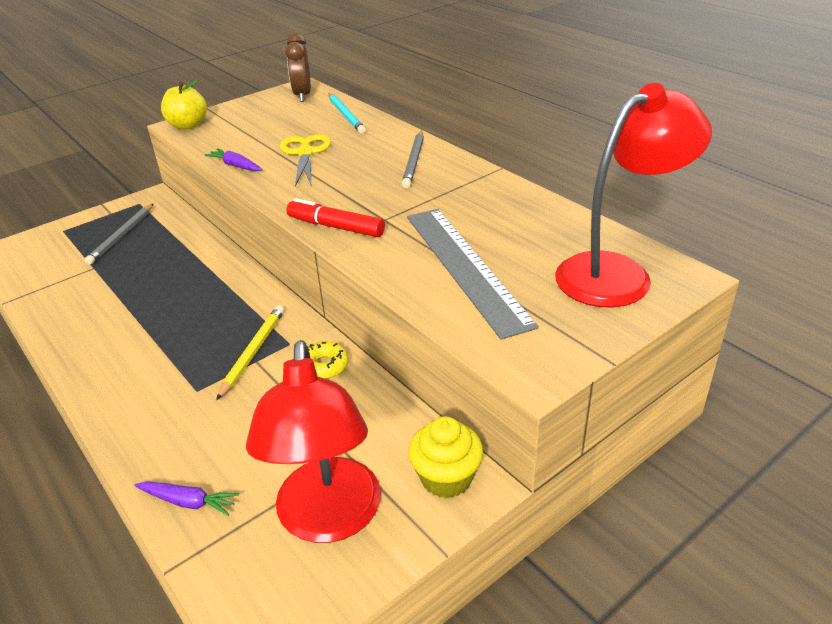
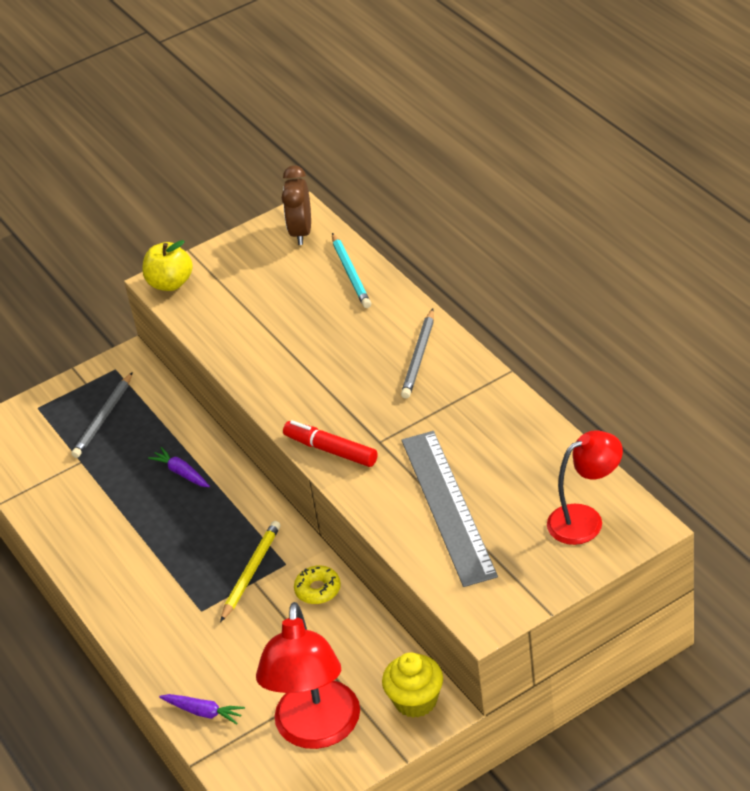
camera: 10 degrees right, 5 degrees up
purple carrot [204,148,263,171] -> purple carrot moved to [148,447,210,487]
yellow scissors [280,134,331,187] -> none
red lamp [555,83,712,308] -> red lamp [547,430,623,545], size x0.65

